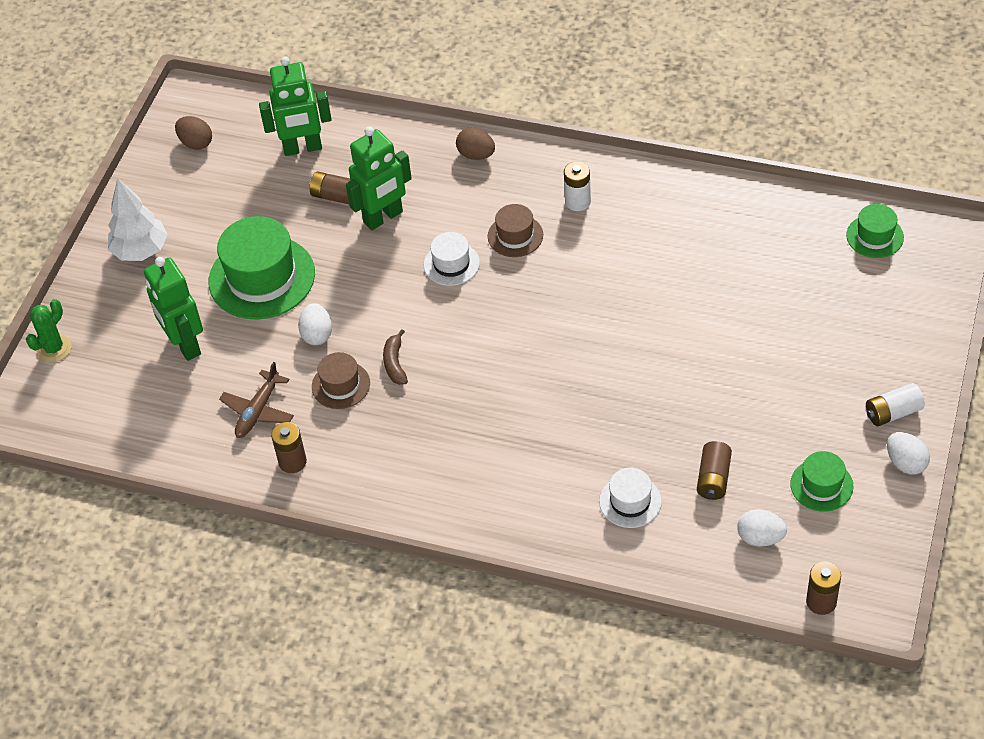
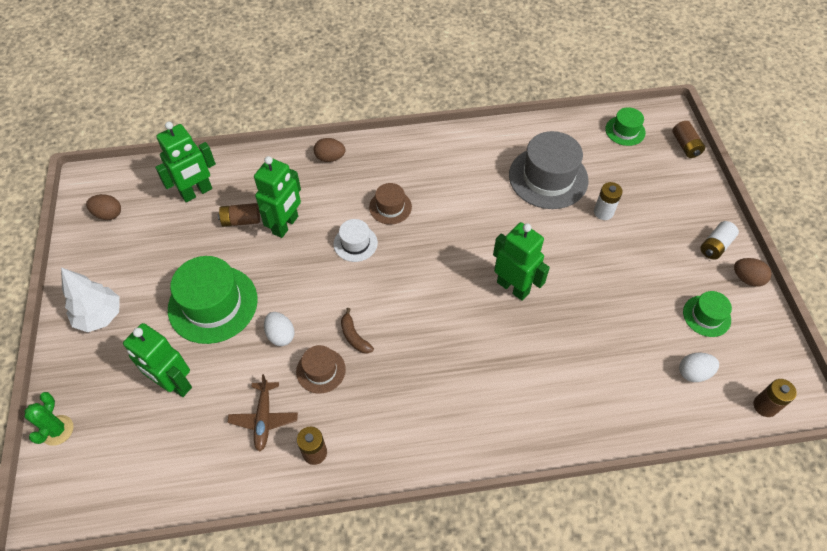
camera: 30 degrees left, 5 degrees up
white battery [564,161,591,211] -> white battery moved to [594,182,623,220]
white hat [599,468,662,528] -> none
brown battery [697,441,732,500] -> brown battery moved to [672,121,705,158]
white egg [887,432,930,475] -> brown egg [734,258,772,287]
none -> green robot [493,222,550,301]
none -> grey hat [509,131,588,209]

